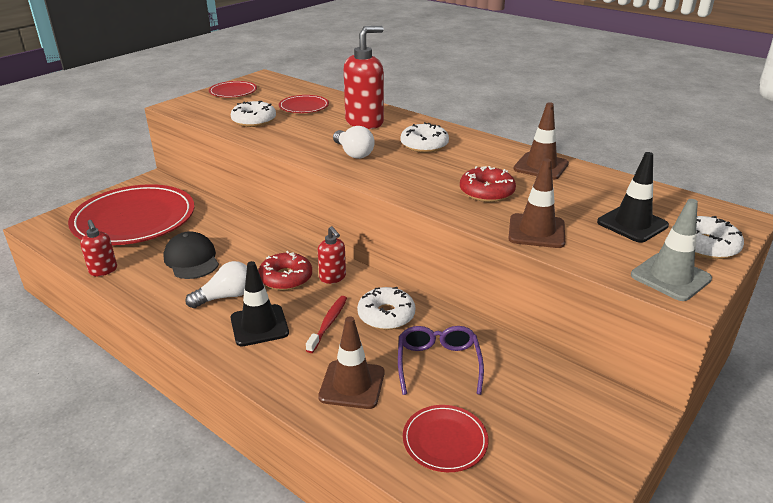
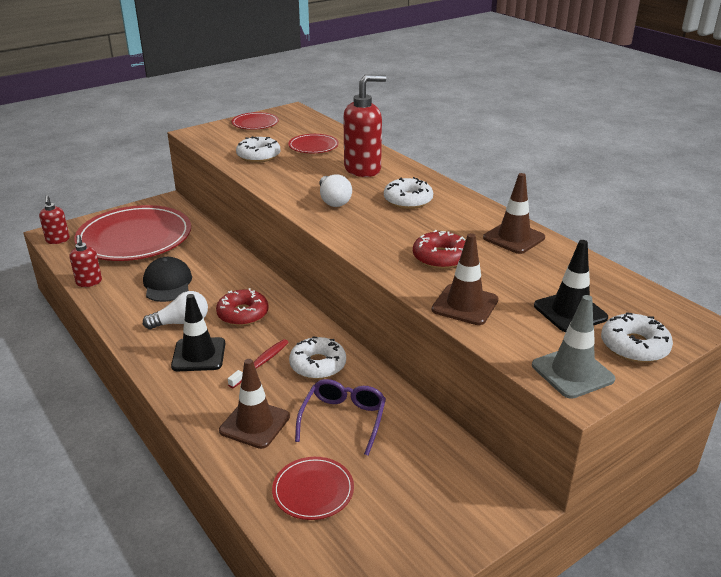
camera: 15 degrees right, 0 degrees up
red soap dispenser [318,226,346,284] -> red soap dispenser moved to [39,195,70,244]

